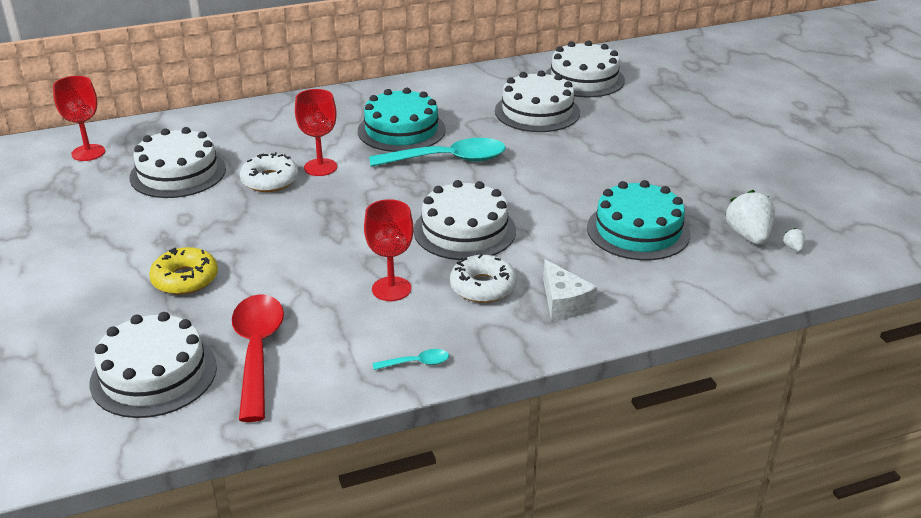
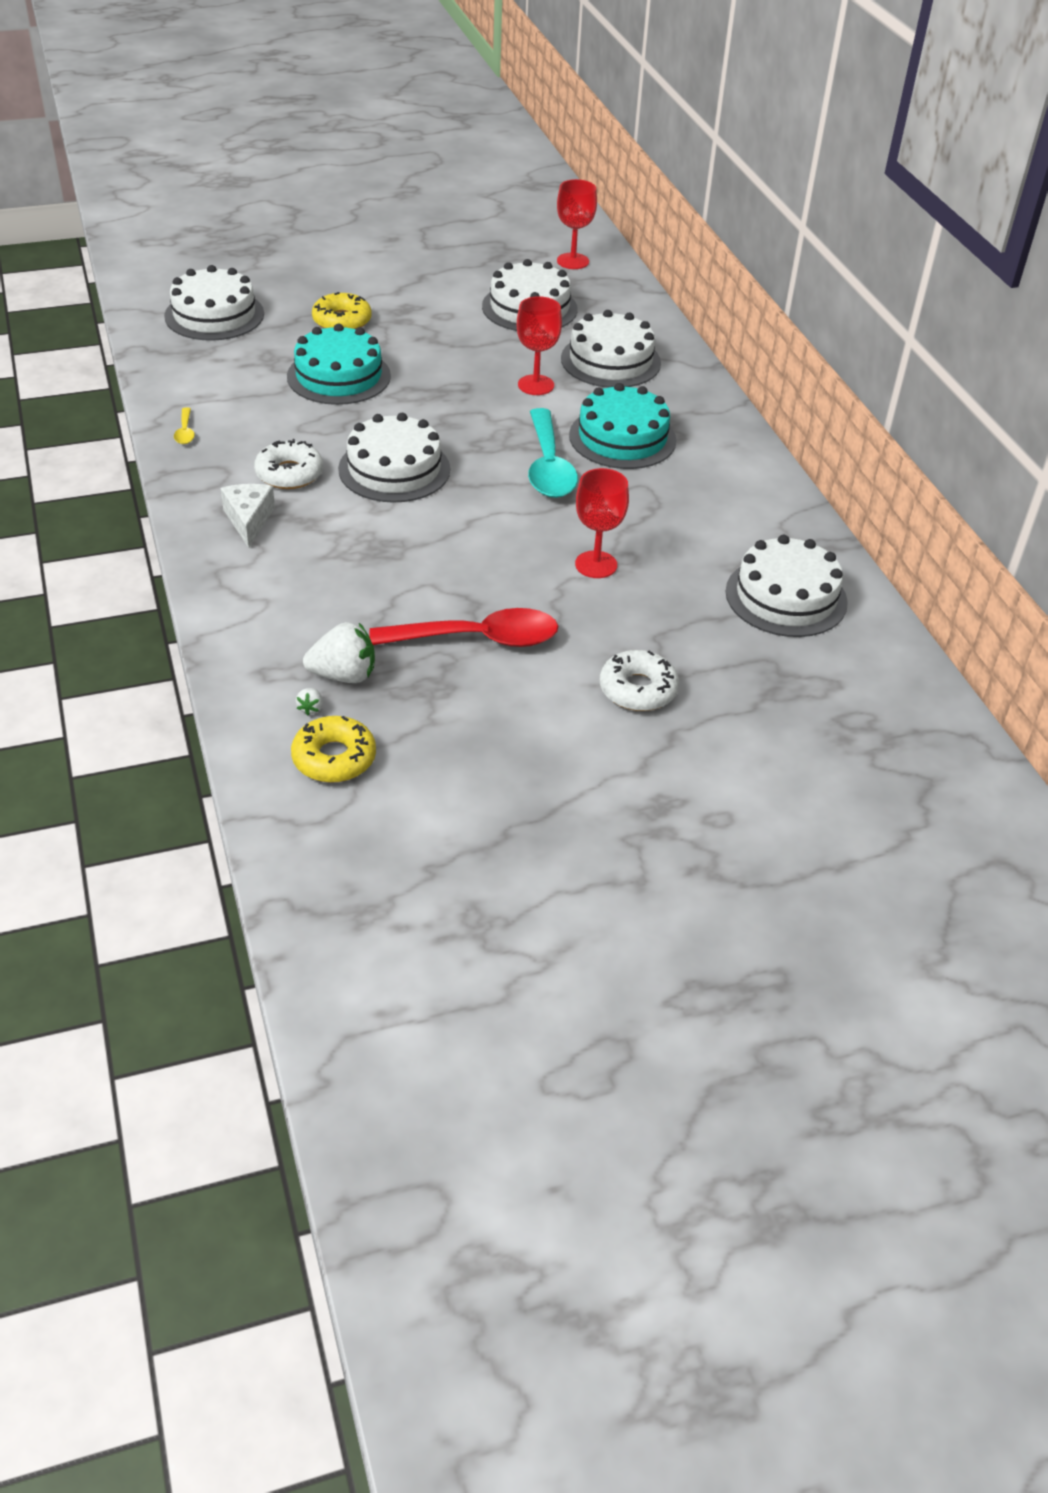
camera: 90 degrees right, 10 degrees up
red spoon [232,294,284,422] -> red spoon moved to [369,608,558,647]
white donut [240,152,298,192] -> white donut moved to [600,650,679,711]
red goblet [364,199,413,301] -> red goblet moved to [575,468,629,578]
turquoise spoon [373,349,449,370] -> yellow spoon [174,407,195,444]
white cake [495,70,580,132] -> white cake moved to [561,310,661,388]
white cheese [543,259,597,320] -> white cheese turned 105 degrees clockwise [221,484,275,548]
turquoise cake [587,180,691,260] -> turquoise cake moved to [287,324,391,405]
white strawberry [783,228,805,252] -> white strawberry turned 105 degrees clockwise [296,688,323,715]
none -> yellow donut [291,716,376,783]

